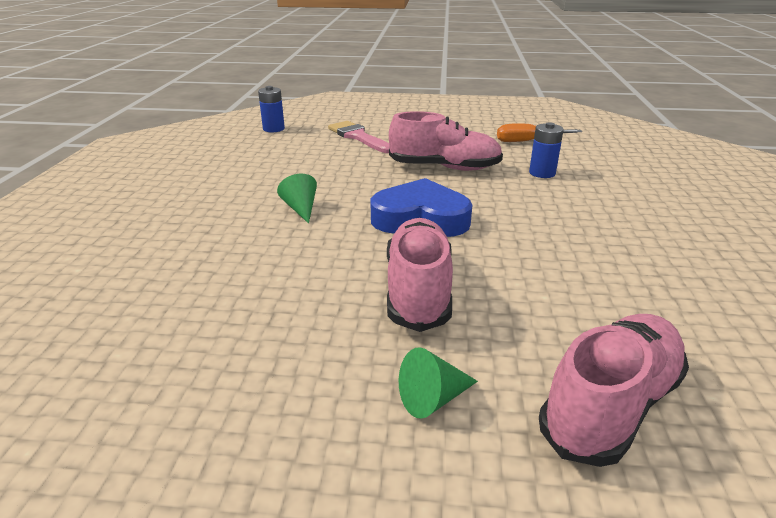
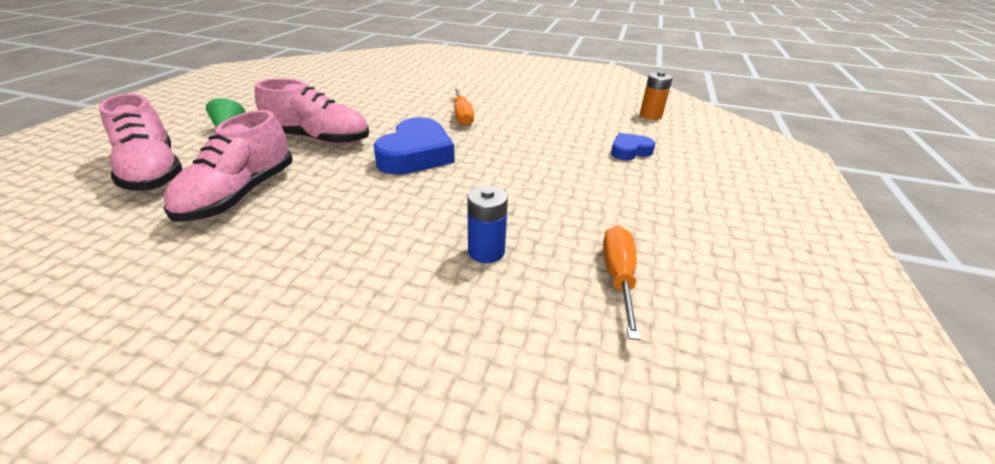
camera: 100 degrees right, 5 degrees up
blue battery [258,86,285,132] -> orange battery [640,71,673,120]
green cone [277,174,317,224] -> orange screwdriver [454,88,474,126]
pink brush [328,121,390,153] -> blue heart [611,133,655,160]
pink shoe [389,111,503,171] -> pink shoe moved to [164,110,293,222]

